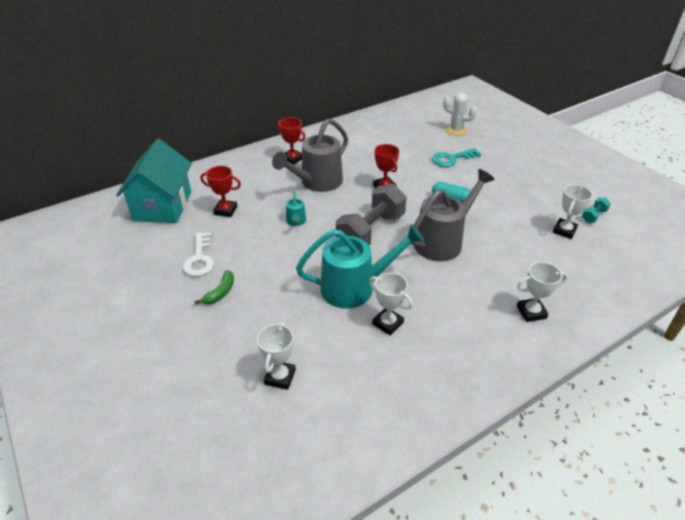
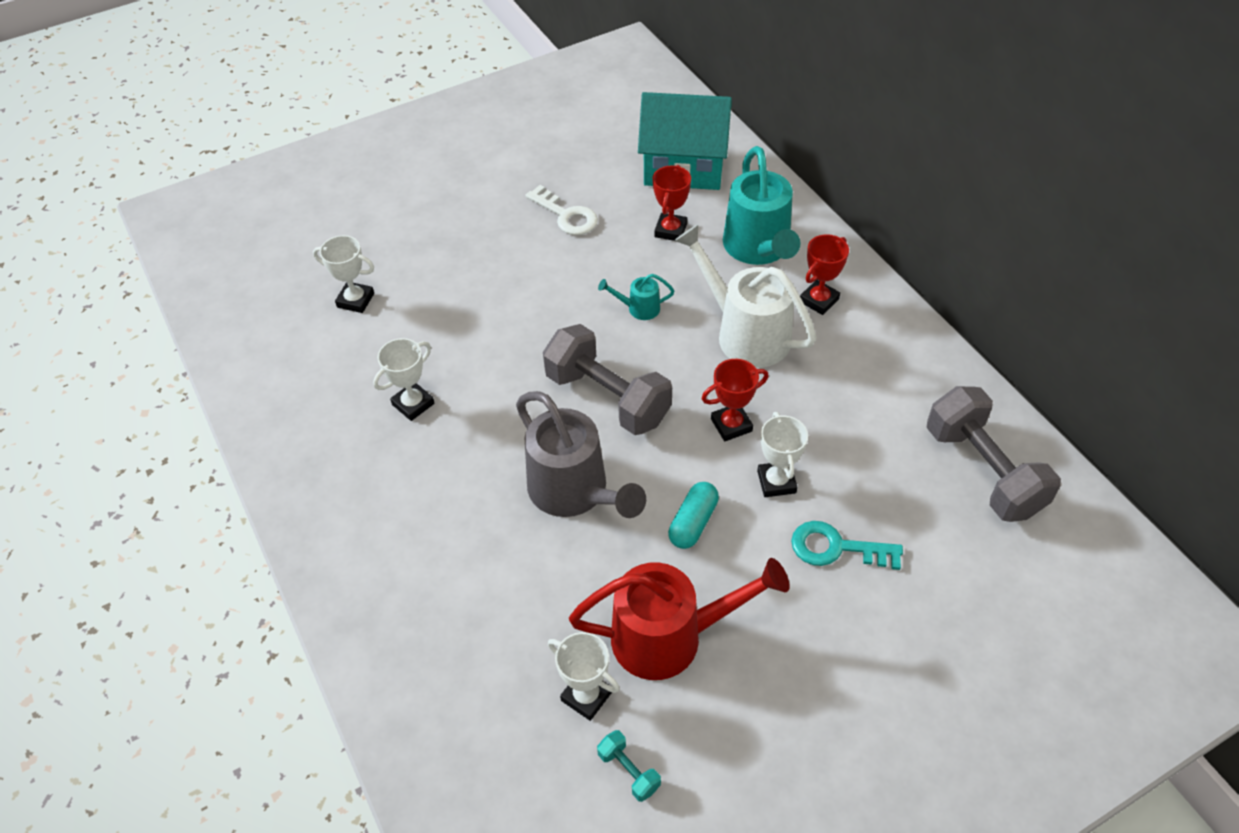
camera: 95 degrees right, 10 degrees up
white key [183,232,214,276] -> white key turned 135 degrees counterclockwise [525,185,598,235]
green banana [194,270,234,304] -> none
grey watering can [272,119,348,192] -> white watering can [674,224,816,368]
turquoise watering can [296,224,424,309] -> turquoise watering can moved to [723,146,800,265]
turquoise key [432,148,481,167] -> turquoise key turned 60 degrees counterclockwise [791,521,903,570]
white cactus [443,93,477,136] -> none
white trophy [517,262,567,322] -> white trophy moved to [757,412,808,497]
none -> red watering can [569,558,789,680]
none -> grey dumbbell [927,386,1061,522]

